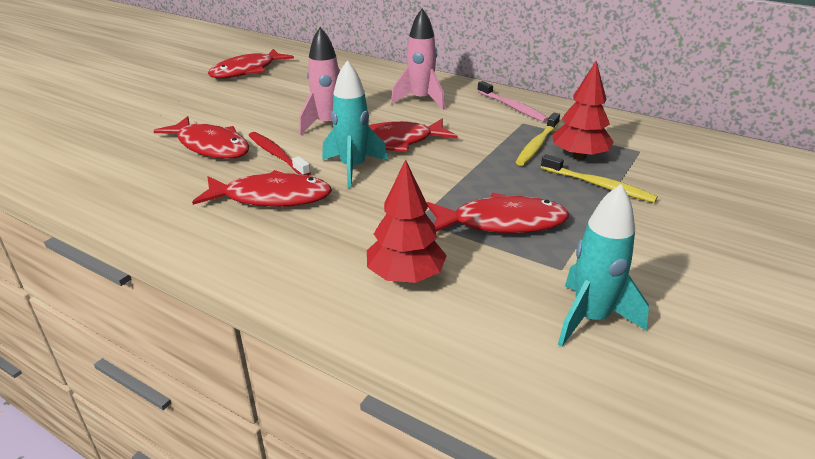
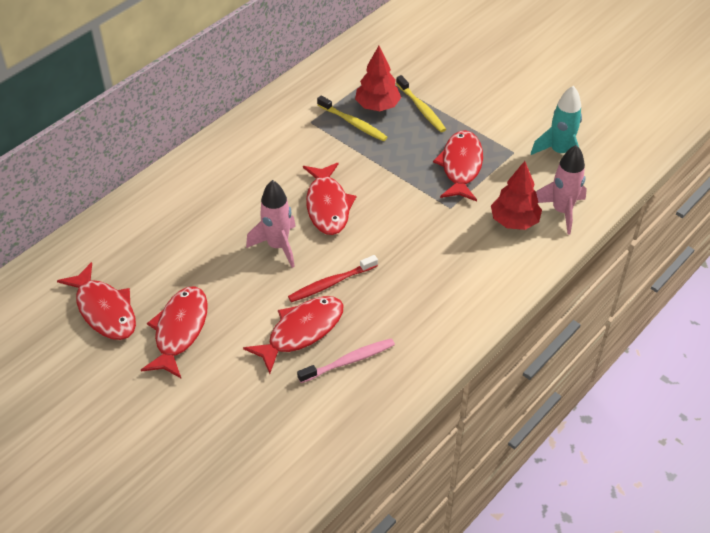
camera: 80 degrees left, 15 degrees up
red fish [192,170,332,207] -> red fish moved to [141,286,208,378]
turquoise rocket [322,60,388,188] -> none
pink rocket [391,8,445,110] -> pink rocket moved to [536,145,587,235]
pink toothbrush [477,81,548,122] -> pink toothbrush moved to [297,338,395,383]
yellow toothbrush [541,154,658,203] -> yellow toothbrush turned 105 degrees clockwise [396,75,446,132]

